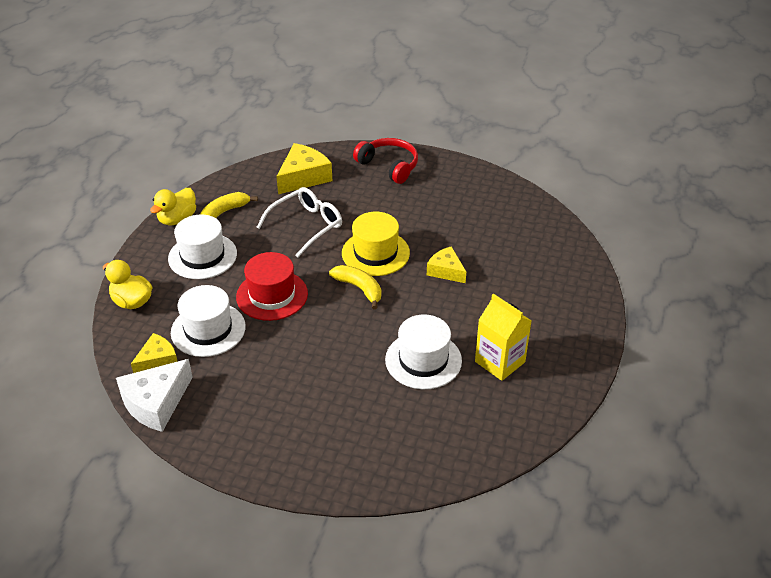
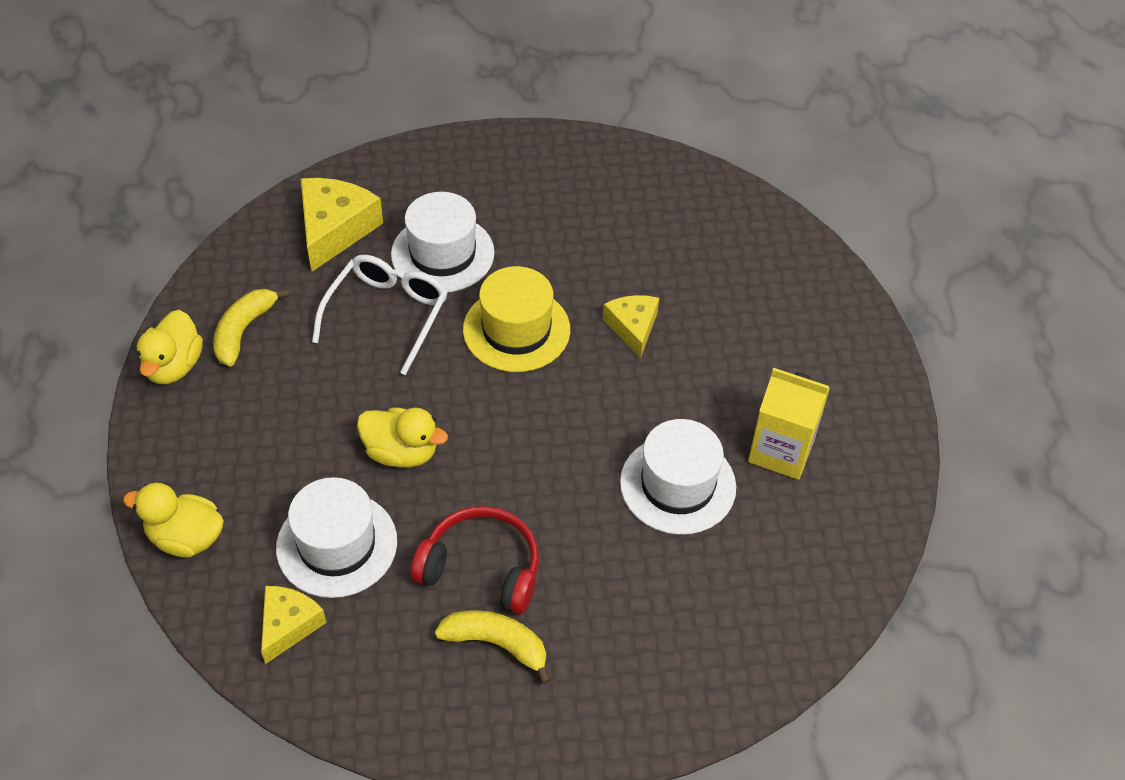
camera: 25 degrees left, 10 degrees up
white cheese [116,359,193,432] -> none
white hat [168,214,237,279] -> white hat moved to [391,192,495,292]
red hat [236,252,308,321] -> yellow duck [357,408,448,468]
yellow banana [329,265,382,309] -> yellow banana moved to [435,610,551,684]
red headphones [353,138,418,184] -> red headphones moved to [411,506,539,614]
yellow cheese [427,246,466,283] -> yellow cheese turned 60 degrees clockwise [603,295,659,359]

